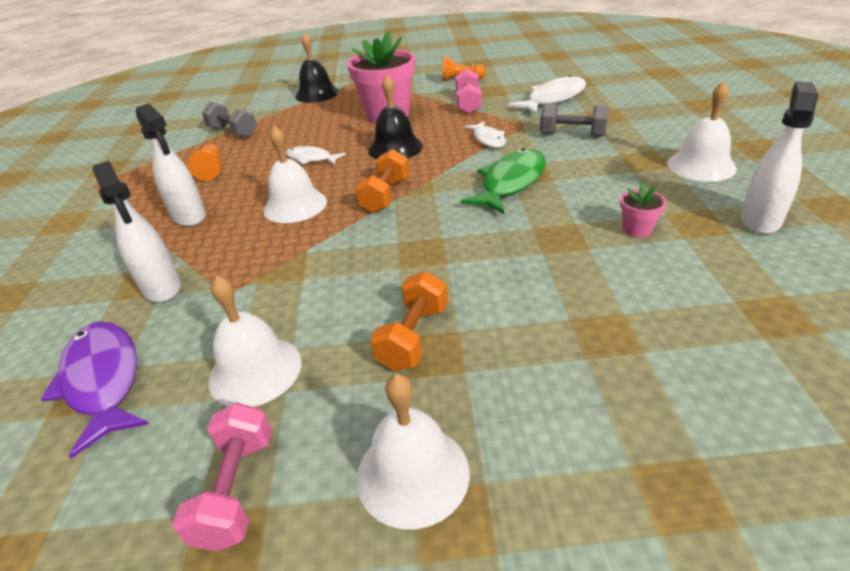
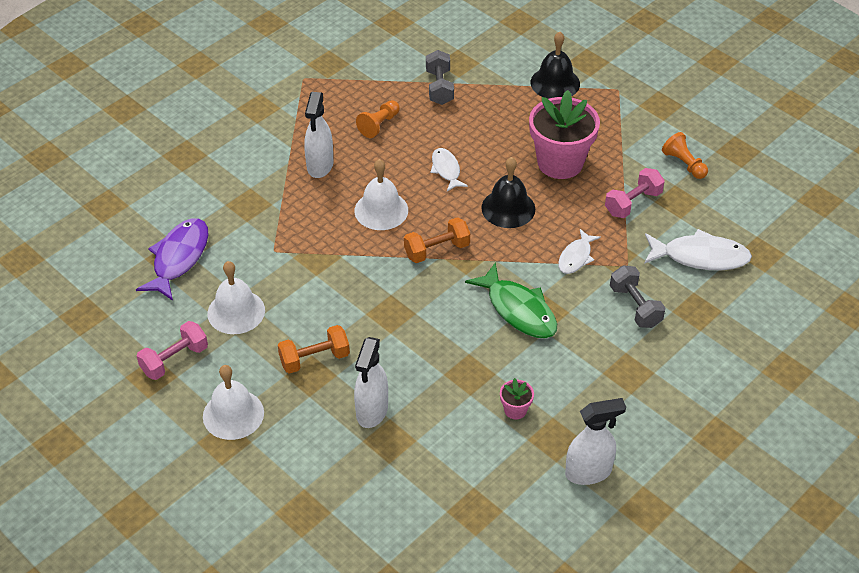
camera: 45 degrees right, 10 degrees up
white spray bottle [92,161,181,303] -> white spray bottle moved to [354,337,388,428]
green fish [461,149,546,214] -> green fish turned 60 degrees clockwise [465,262,557,338]
white bell [667,81,737,182] -> none

